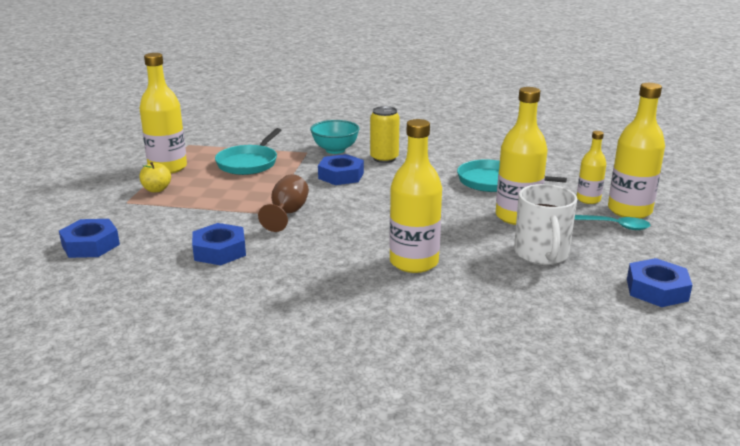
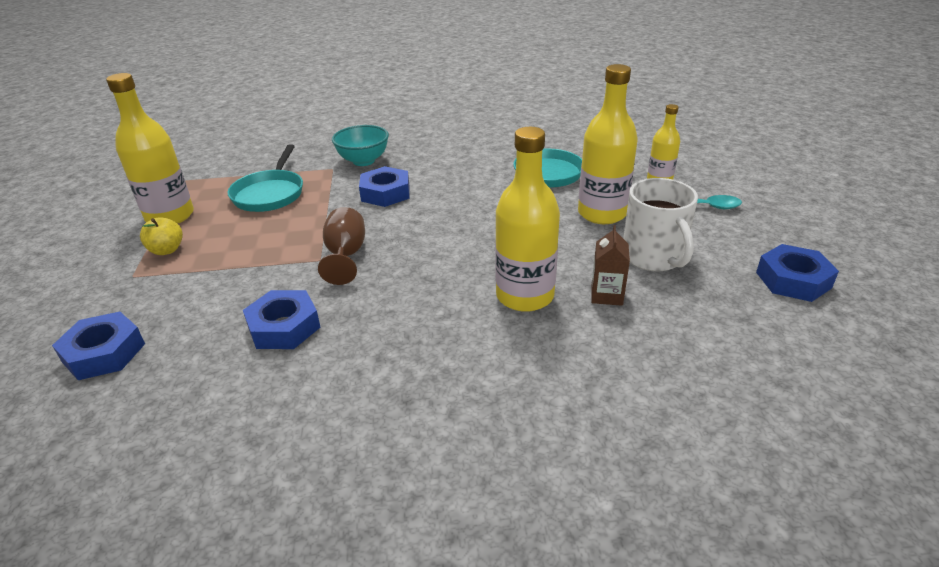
camera: 15 degrees left, 10 degrees up
yellow can [370,106,400,163] -> none
yellow bottle [608,83,665,219] -> none
none -> brown carton [591,225,630,306]

